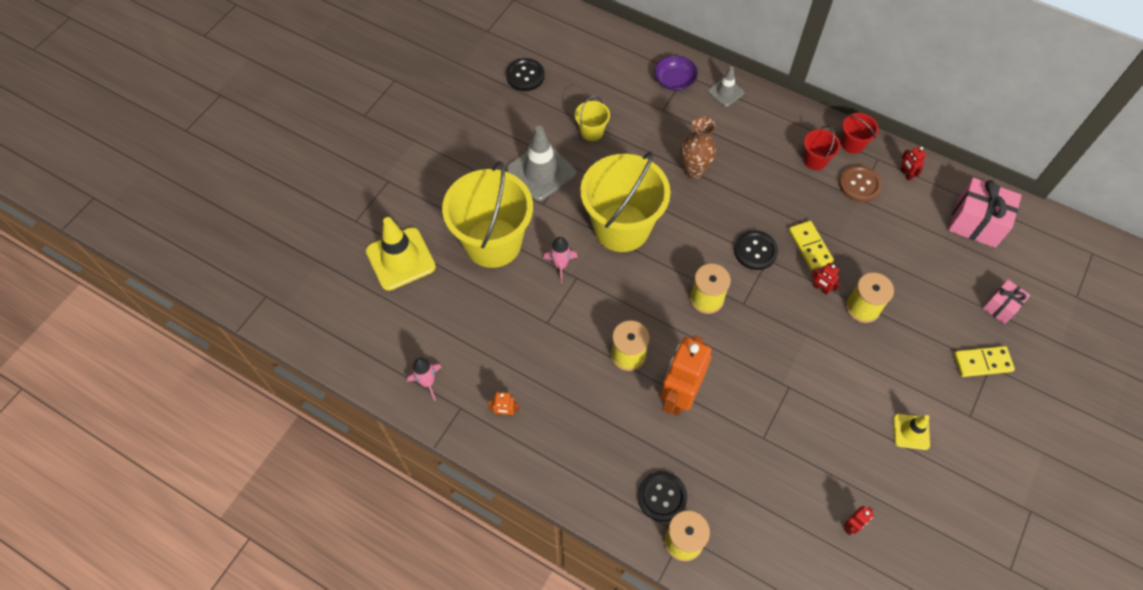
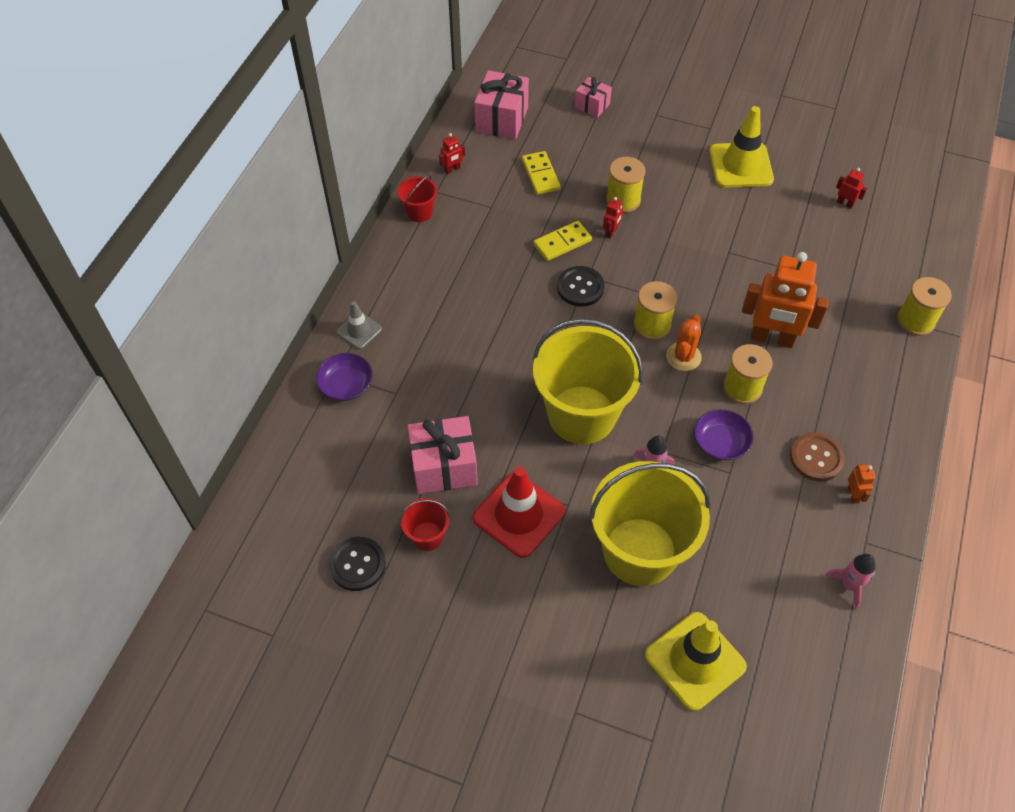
camera: 100 degrees left, 5 degrees down
grey traffic cone [507,126,576,201] -> red traffic cone [473,467,565,558]
yellow bucket [575,96,610,141] -> pink gift [408,416,478,494]
black button [637,471,687,522] -> none
brown vase [680,116,717,179] -> none
red bucket [804,125,840,170] -> red bucket moved to [400,498,450,551]
brown button [839,165,882,202] -> brown button moved to [790,433,845,481]
yellow traffic cone [894,414,930,450] -> yellow traffic cone [709,106,774,188], size x1.83
yellow domino [954,346,1015,377] -> yellow domino moved to [522,151,561,195]
none -> orange cactus [666,315,702,371]
none -> purple bowl [694,409,754,460]

